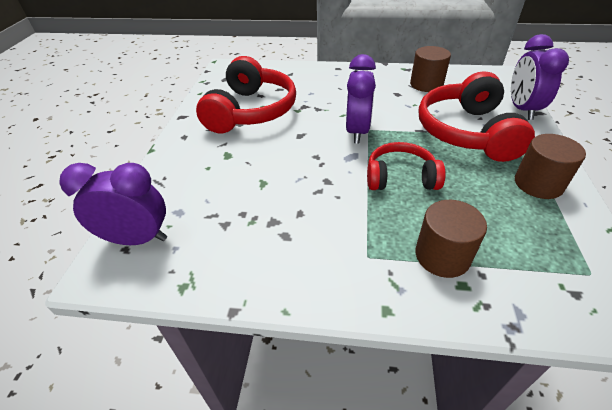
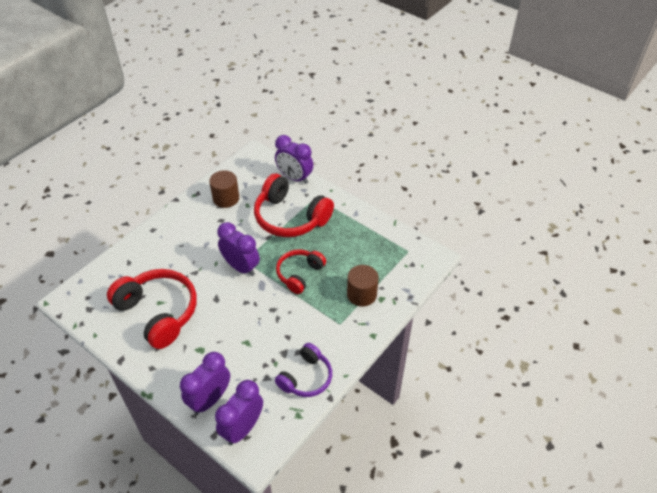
camera: 60 degrees left, 5 degrees up
brown cylinder [515,134,586,199] -> none
none -> purple clock [180,352,230,415]
none -> purple headphones [275,343,332,397]

